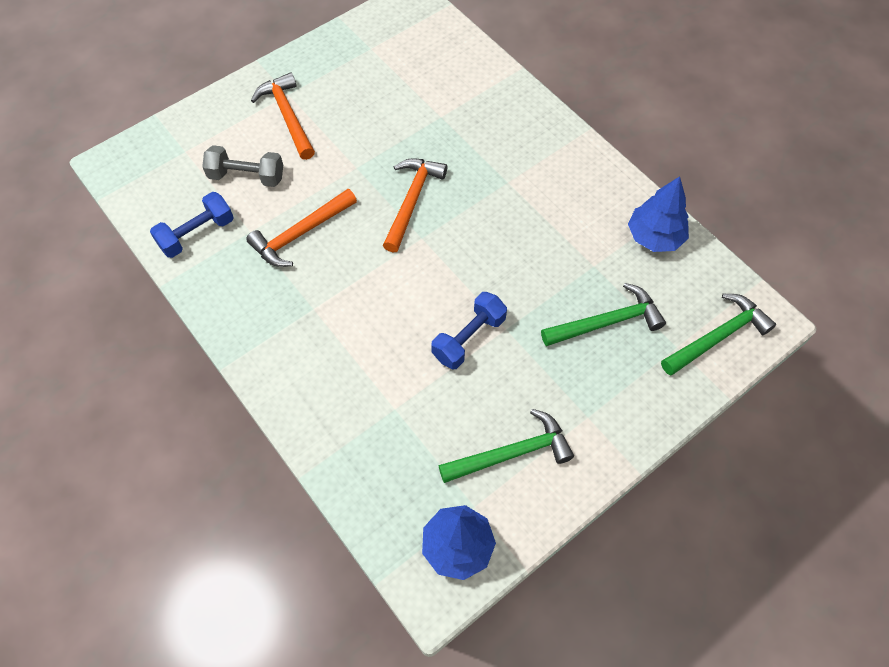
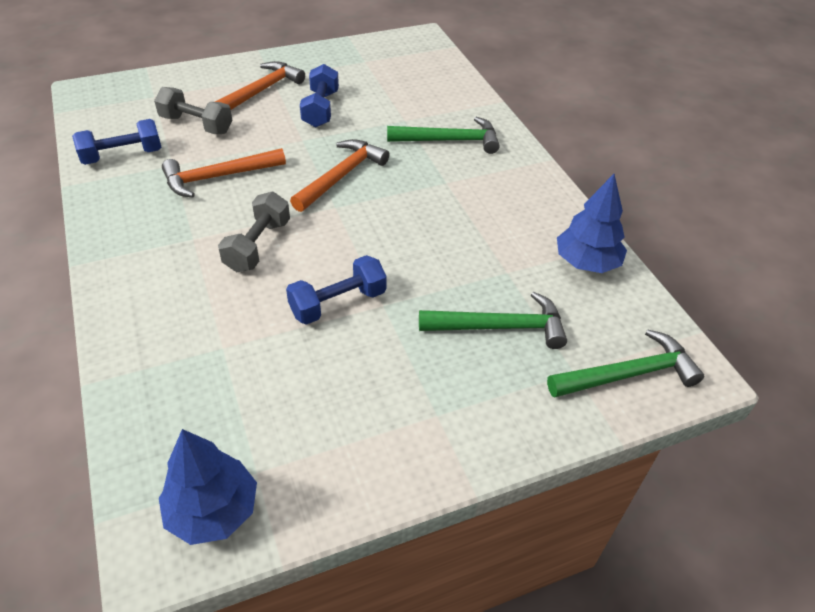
camera: 15 degrees right, 15 degrees down
orange hammer [251,72,315,160] -> orange hammer turned 45 degrees clockwise [215,61,305,110]
green hammer [438,409,574,483] -> green hammer moved to [387,117,500,154]
none -> grey dumbbell [218,192,290,272]
none -> blue dumbbell [300,64,339,127]

